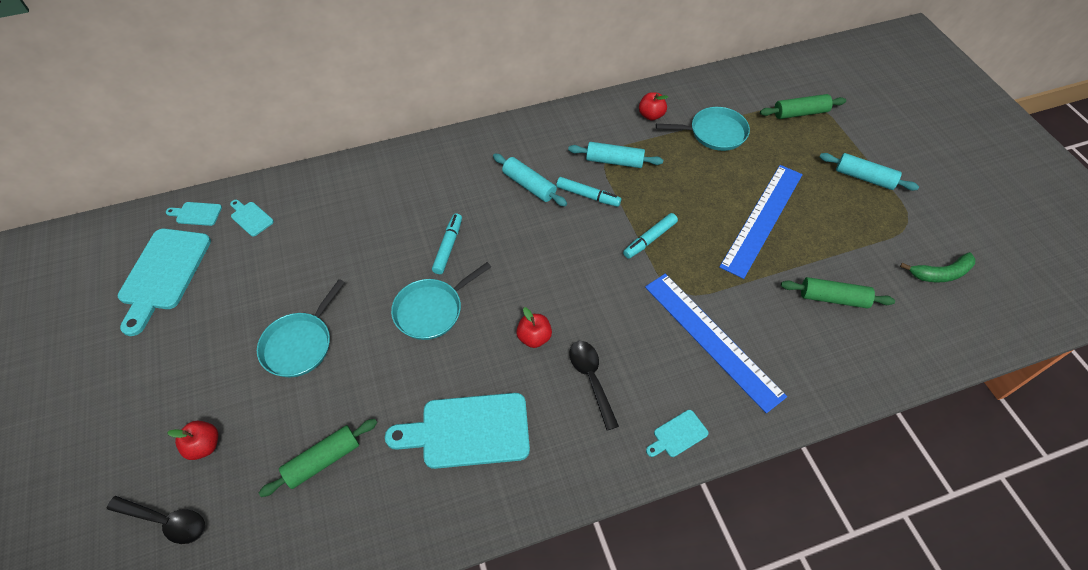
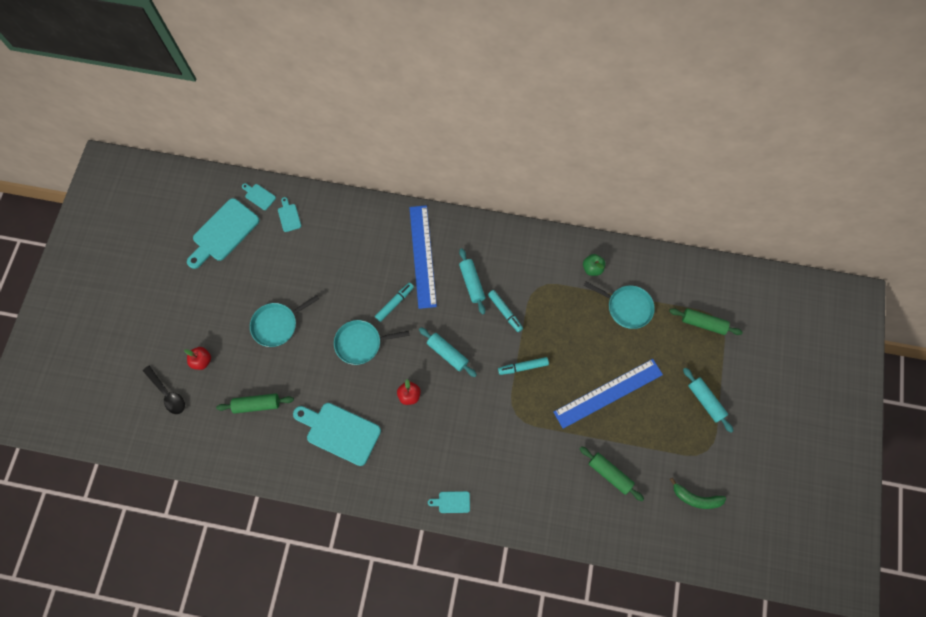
camera: 30 degrees right, 15 degrees up
turquoise rolling pin [568,142,663,168] -> turquoise rolling pin moved to [419,327,477,377]
black spoon [570,341,619,431] -> none
red apple [639,92,668,121] -> green apple [583,254,605,276]
blue ruler [645,274,787,413] -> blue ruler moved to [409,205,437,309]

